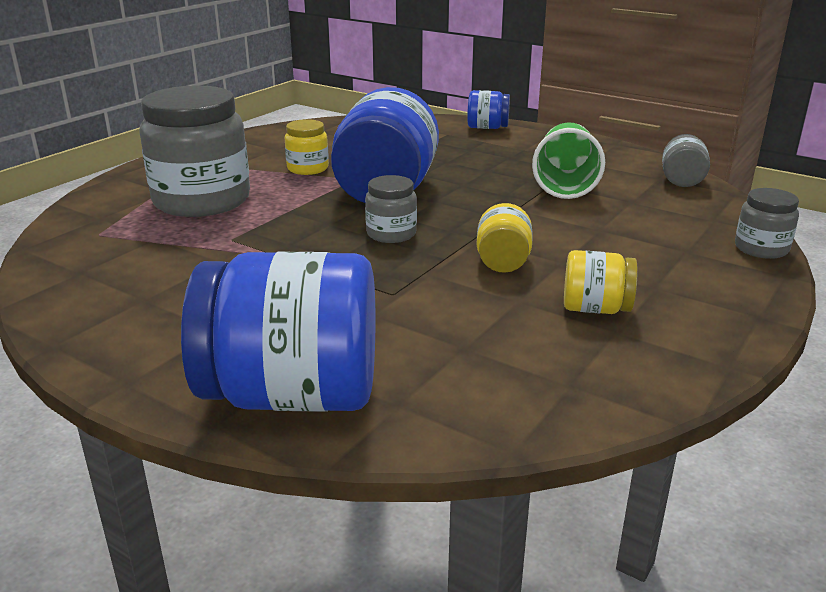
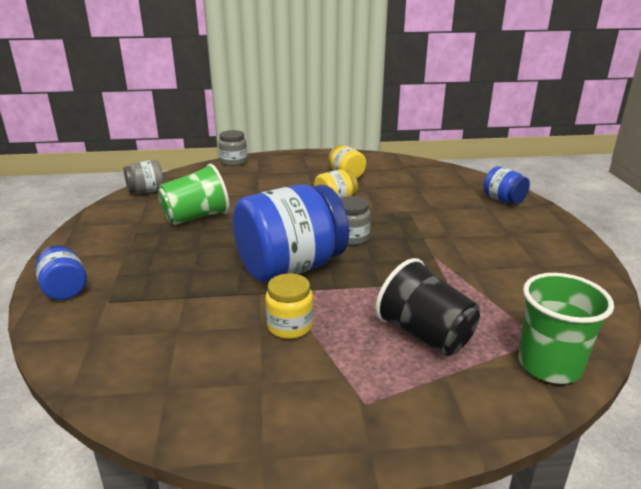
camera: 130 degrees left, 0 degrees up
grey jar [139,85,250,217] -> black cup [375,258,480,356]
blue jar [181,252,375,412] -> blue jar [483,166,530,204], size x0.47
none -> green cup [518,273,614,384]

